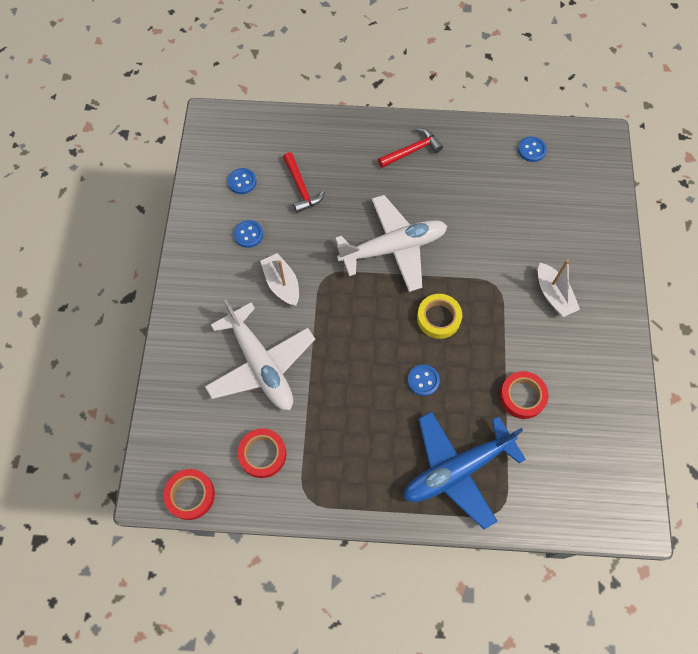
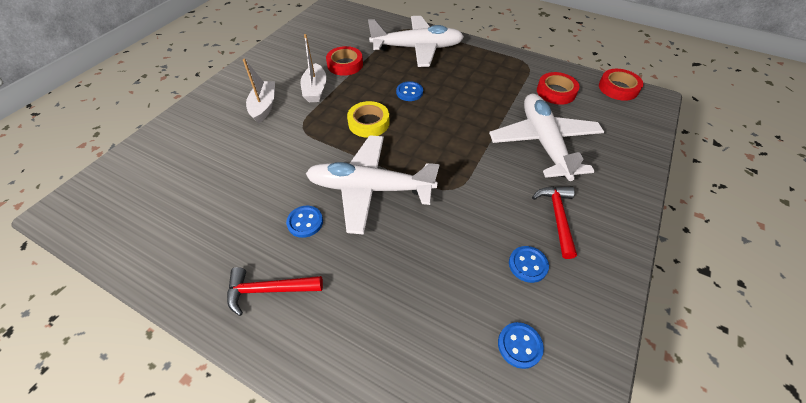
camera: 155 degrees left, 15 degrees down
white boat [260,253,299,306] -> white boat moved to [301,34,327,102]
red hammer [283,152,325,213] -> red hammer moved to [532,187,577,259]
blue plane [404,412,526,529] -> white plane [368,16,464,67]
blue button [518,137,547,162] -> blue button moved to [286,206,323,238]

